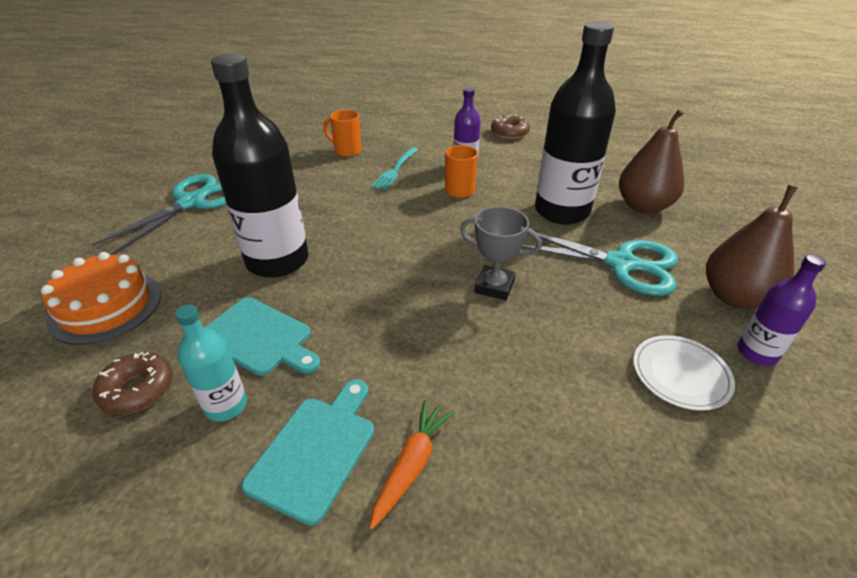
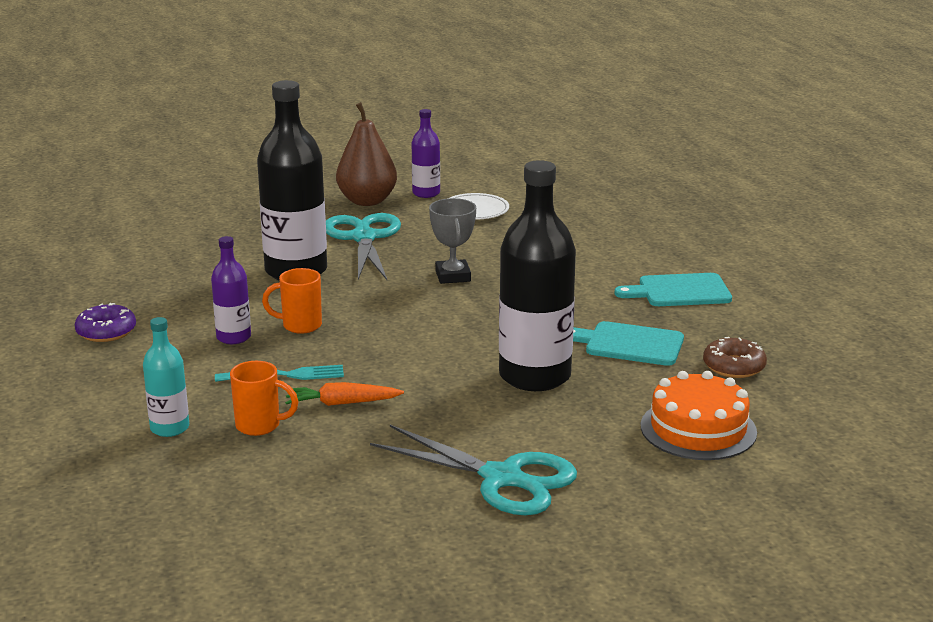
camera: 120 degrees left, 15 degrees down
turquoise scissors [92,174,226,255] -> turquoise scissors turned 150 degrees counterclockwise [370,425,577,515]
turquoise bottle [175,304,247,422] -> turquoise bottle moved to [143,317,189,437]
turquoise cutting board [204,297,320,376] -> turquoise cutting board turned 75 degrees counterclockwise [573,321,684,366]
orange mug [323,110,361,157] -> orange mug turned 75 degrees counterclockwise [230,361,299,436]
orange carrot [369,400,455,530] -> orange carrot moved to [285,382,404,406]
brown donut [491,115,530,139] -> purple donut [75,303,136,342]
brown pear [619,109,684,214] -> none

